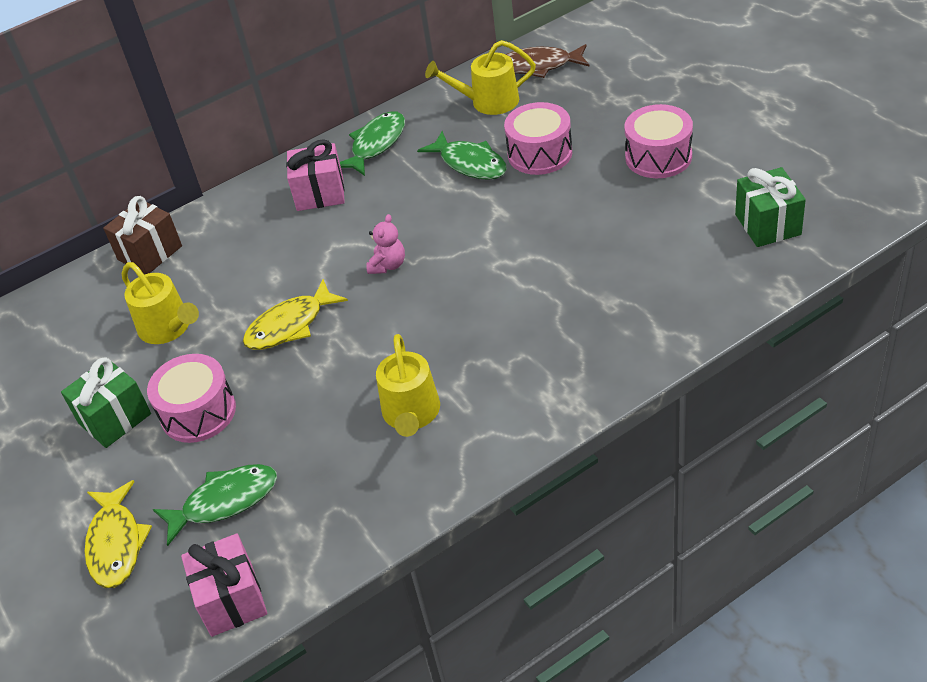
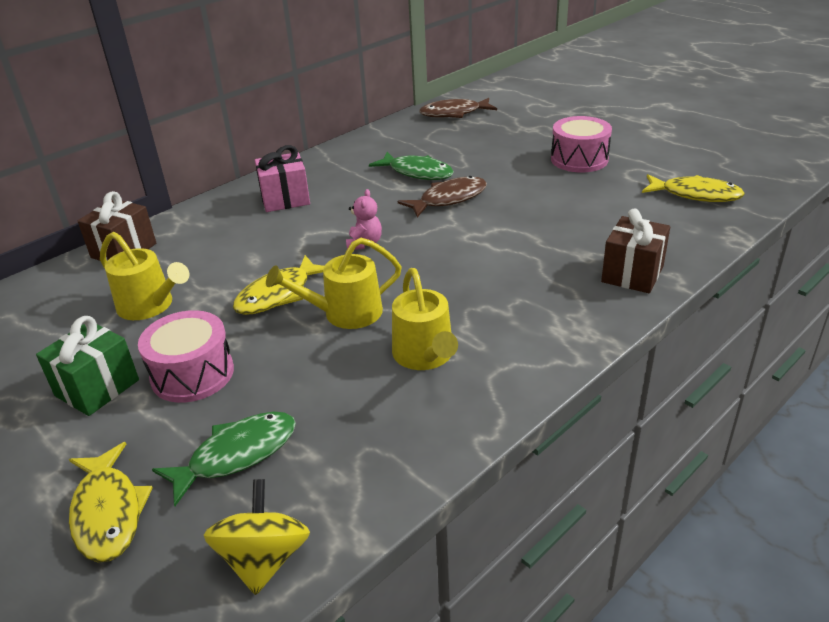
camera: 15 degrees left, 10 degrees down
pink gift [181,533,267,637] -> yellow spinning top [204,479,310,595]
green fish [340,111,405,176] -> none
yellow watering can [425,40,536,115] -> yellow watering can moved to [266,238,402,329]
pink drum [504,102,572,175] -> none
green gift [735,167,806,247] -> yellow fish [642,174,745,202]
none -> brown fish [398,176,487,217]
none -> brown gift [601,208,670,293]

